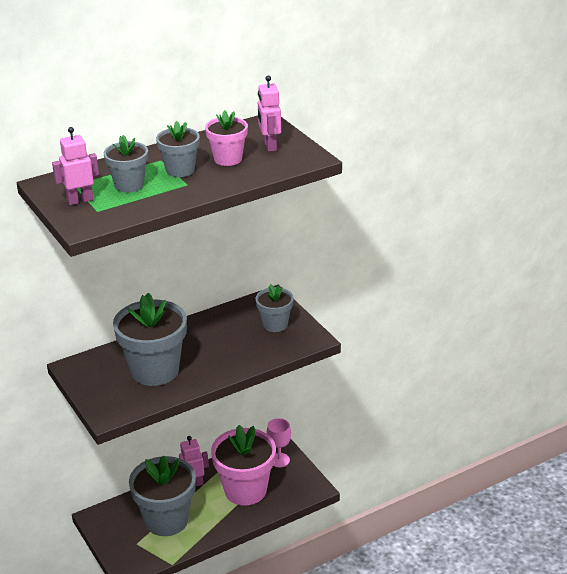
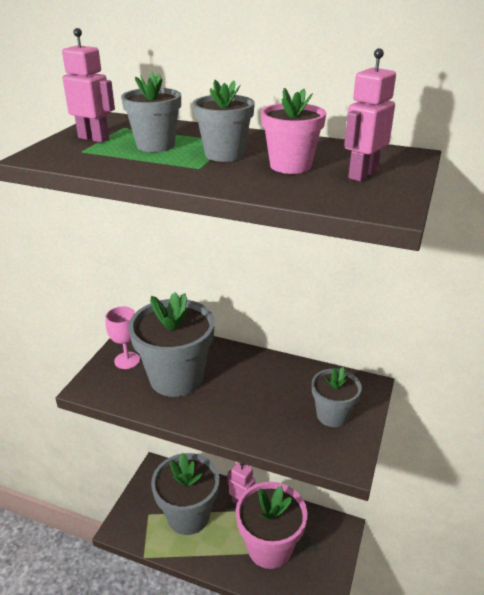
camera: 50 degrees right, 0 degrees up
pink goblet [267,418,291,467] -> pink goblet moved to [106,306,140,369]

